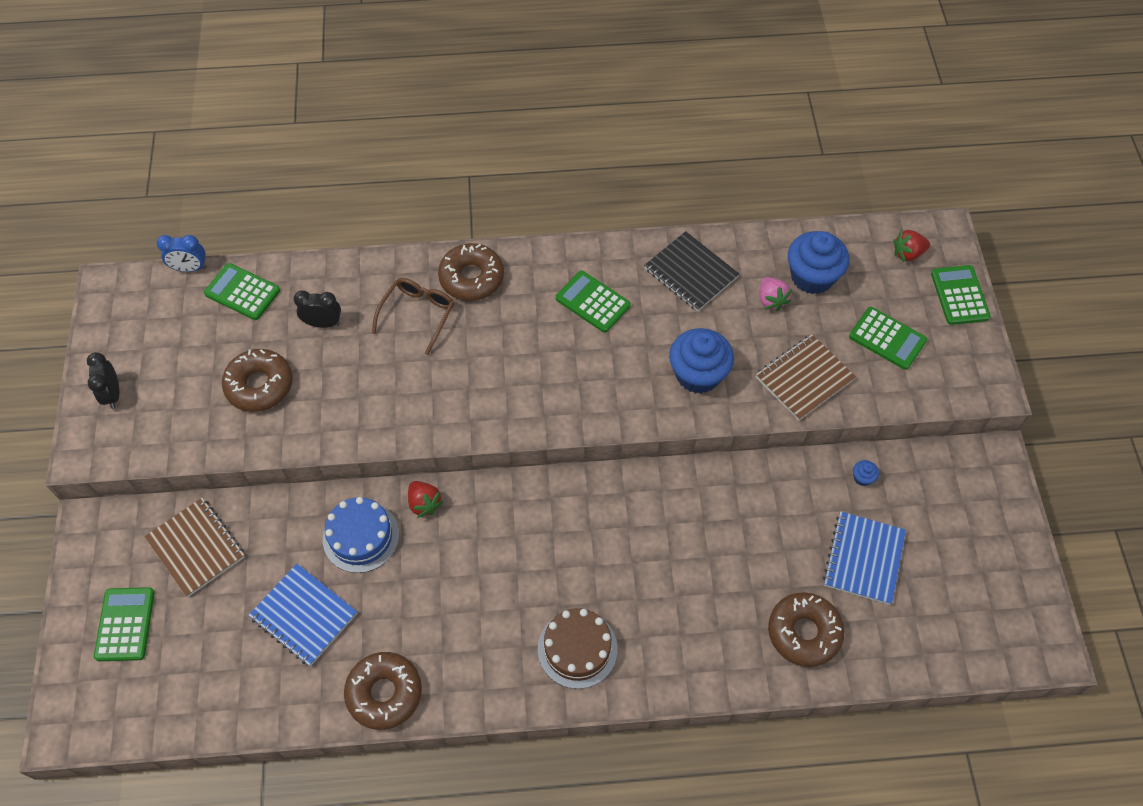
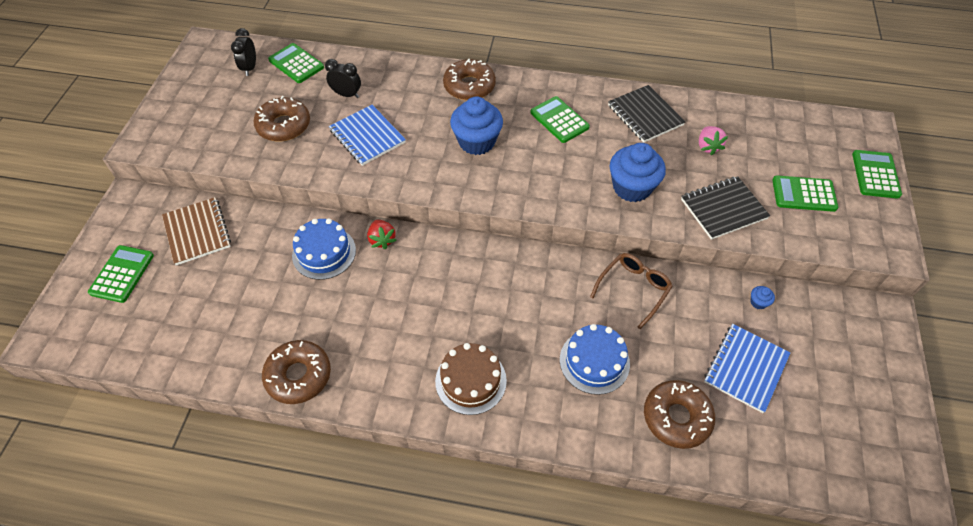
camera: 15 degrees right, 5 degrees down
black clock [87,352,119,409] -> black clock moved to [231,28,256,76]
blue clock [157,235,206,272] -> none
blue notebook [249,564,357,666] -> blue notebook moved to [329,105,406,166]
brown glasses [372,278,454,355] -> brown glasses moved to [590,253,673,329]
brown notebook [756,334,856,421] -> black notebook [681,176,770,240]
blue cupcake [788,231,849,294] -> blue cupcake moved to [450,96,503,155]
green calculator [849,307,927,370] -> green calculator turned 135 degrees clockwise [772,175,838,212]
red strawberry [893,229,930,262] -> none
none -> blue cake [560,324,630,395]

